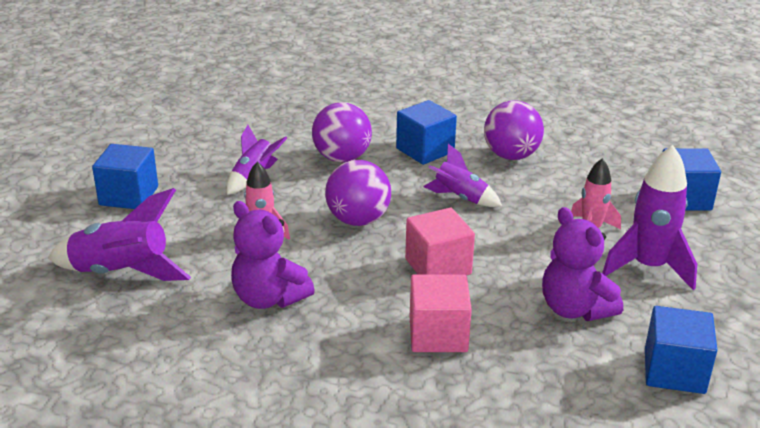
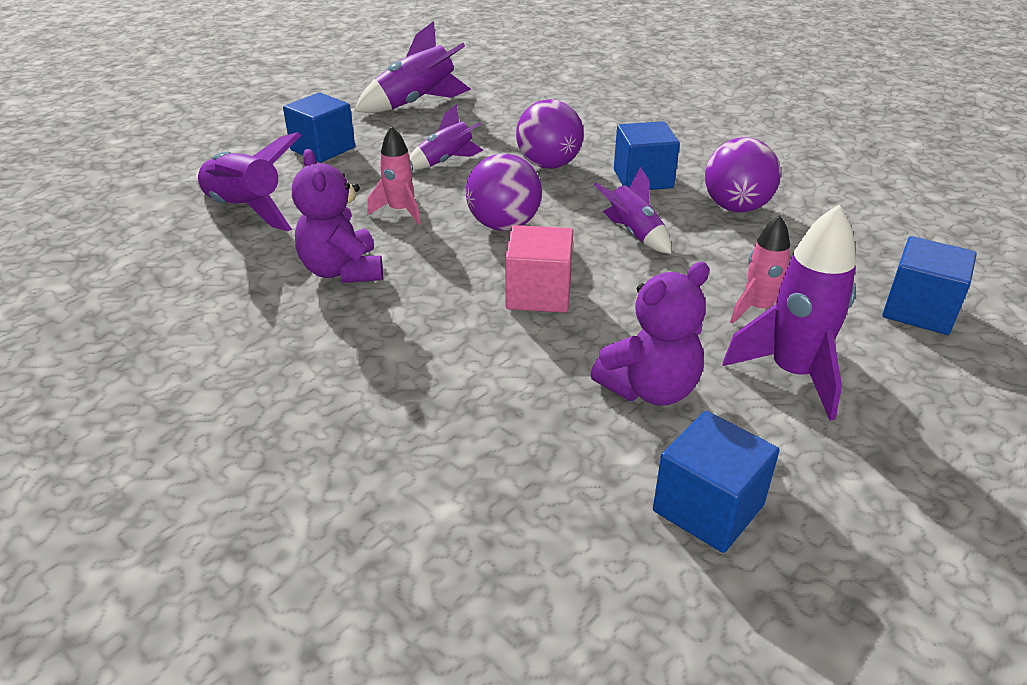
camera: 30 degrees right, 5 degrees up
pink cube [410,274,472,352] -> none
purple teddy bear [542,207,623,321] -> purple teddy bear turned 120 degrees counterclockwise [590,262,710,406]
none -> purple rocket [354,21,471,113]

